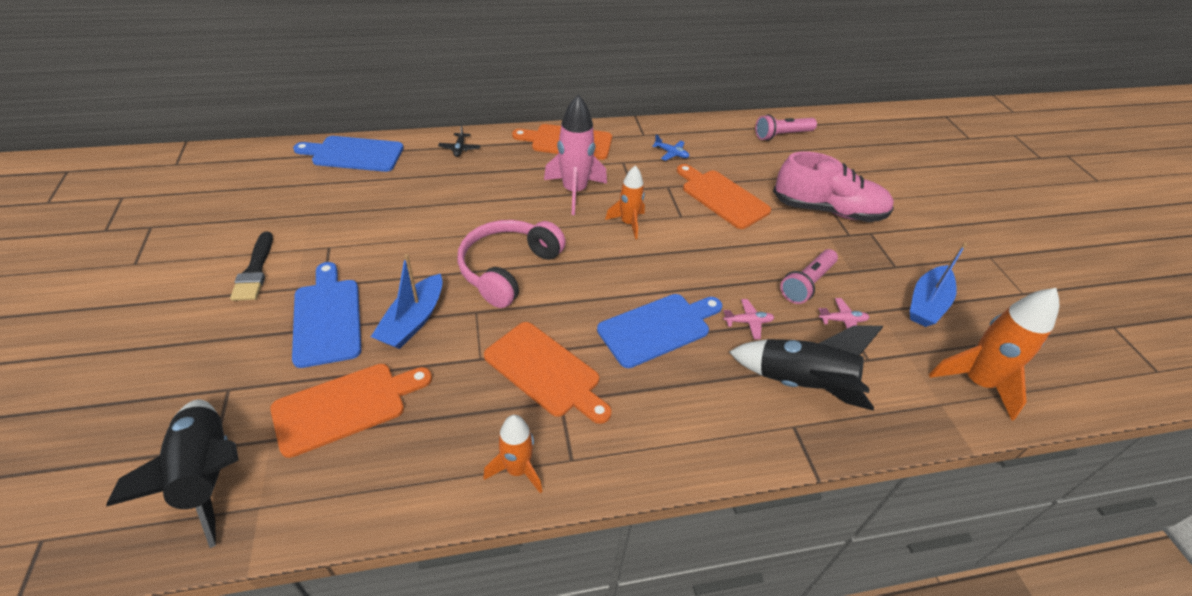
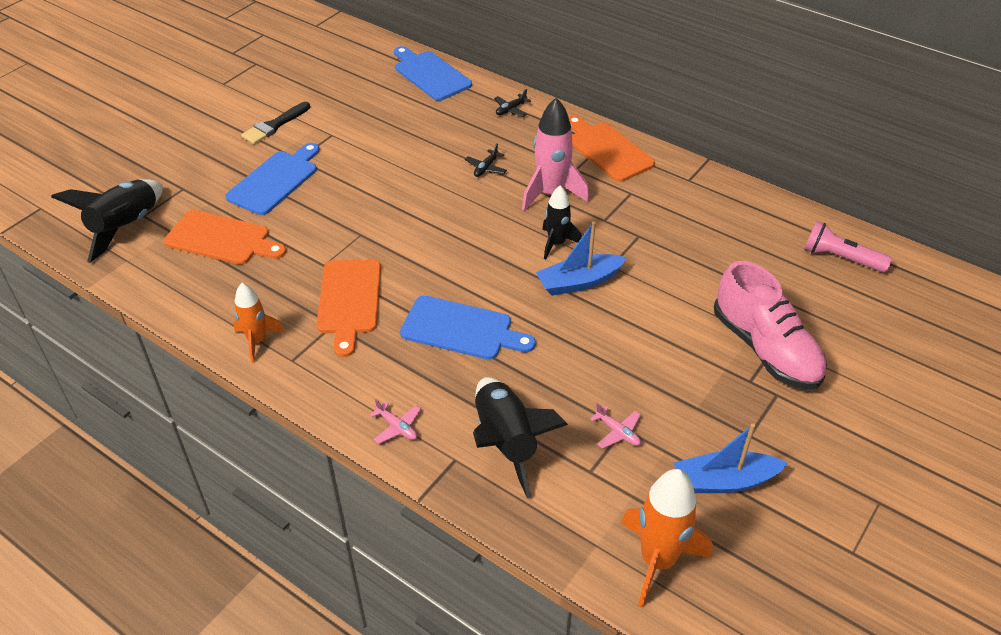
camera: 50 degrees right, 0 degrees up
blue boat [371,254,443,349] -> blue boat moved to [536,222,627,296]
pink headphones [457,220,566,308] -> none
orange rocket [605,165,645,239] -> black rocket [542,185,582,260]
blue plane [652,135,689,161] -> none
orange cutting board [677,164,771,229] -> none
pink plane [723,299,775,339] -> pink plane moved to [370,399,421,444]
pink flashlight [780,249,838,304] -> none
none -> black plane [465,143,507,177]

